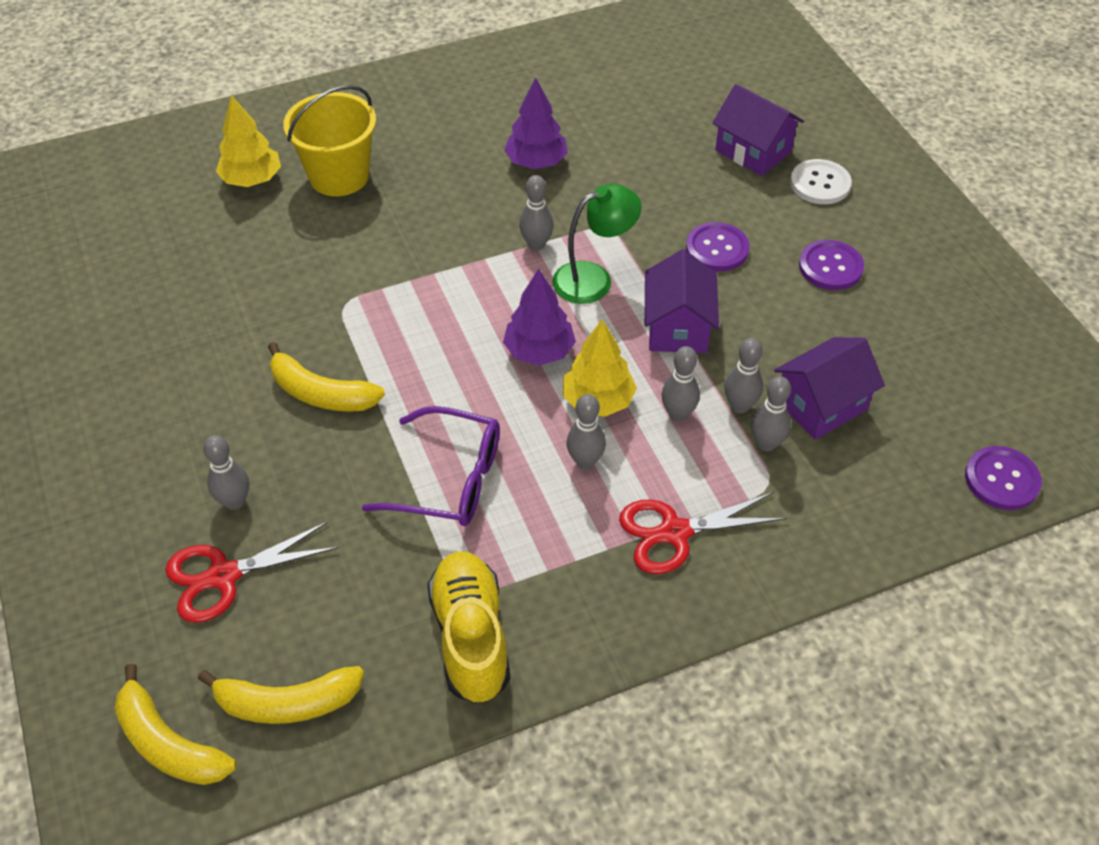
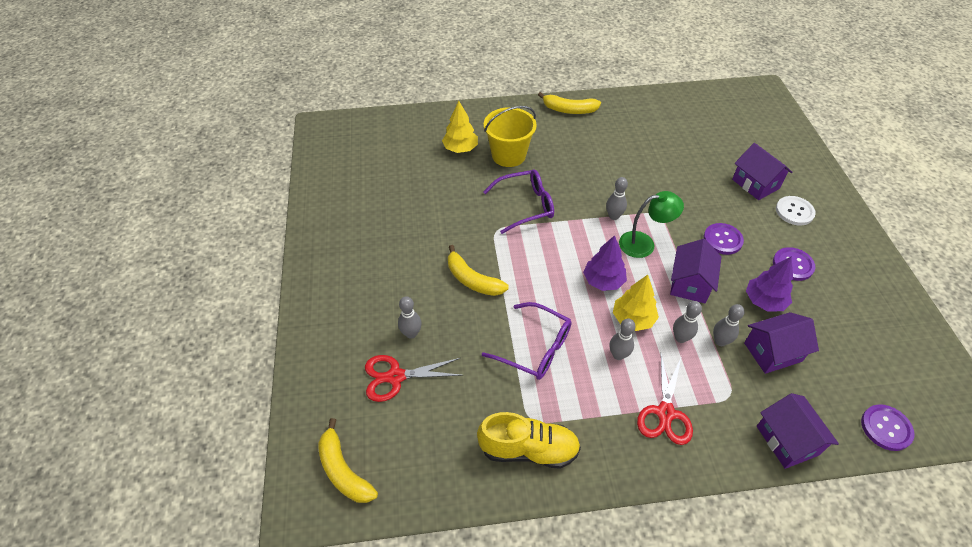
camera: 15 degrees right, 0 degrees up
yellow banana [198,666,364,724] -> yellow banana moved to [538,92,601,114]
yellow shoe [427,551,510,704] -> yellow shoe turned 90 degrees clockwise [477,412,581,469]
purple tree [504,77,568,169] -> purple tree moved to [746,256,793,312]
red scissors [619,492,787,574] -> red scissors turned 75 degrees counterclockwise [637,354,693,445]
grey bowling pin [751,376,791,451] -> none
none -> purple glasses [483,170,554,234]
none -> purple house [757,393,839,469]

